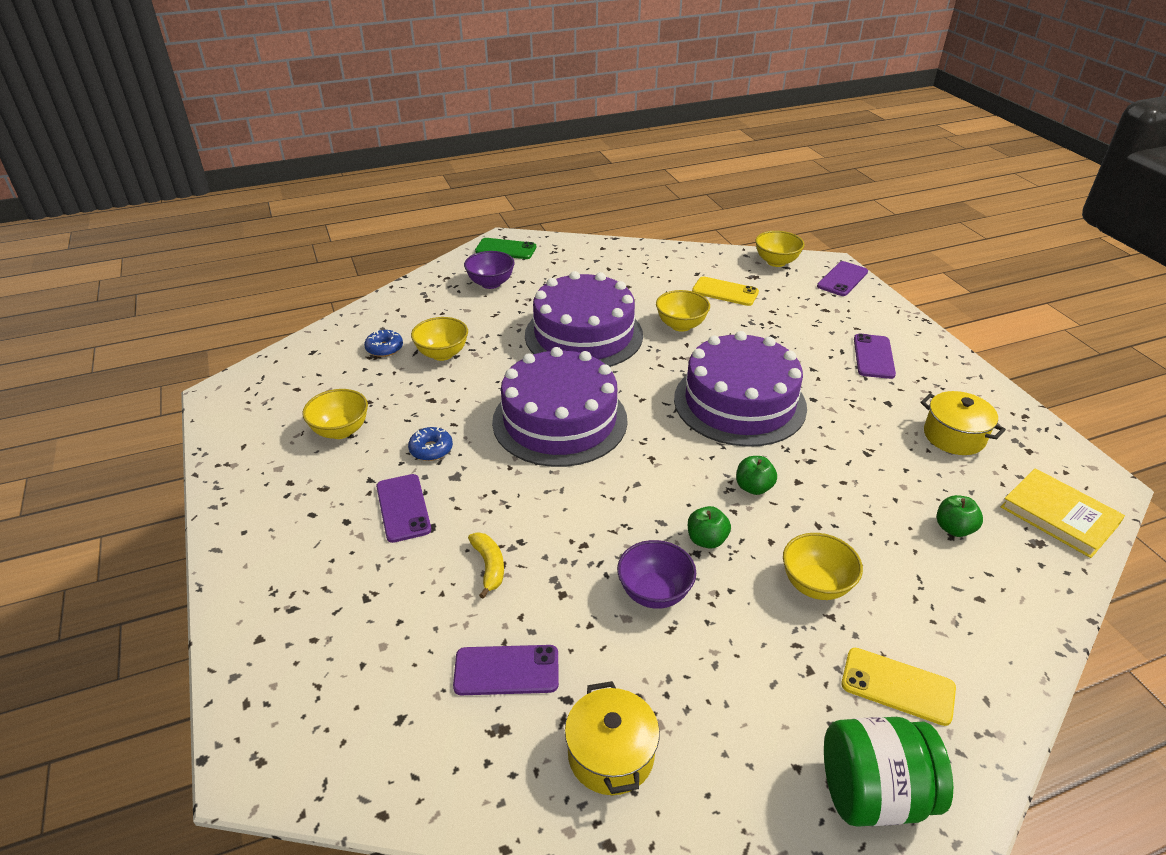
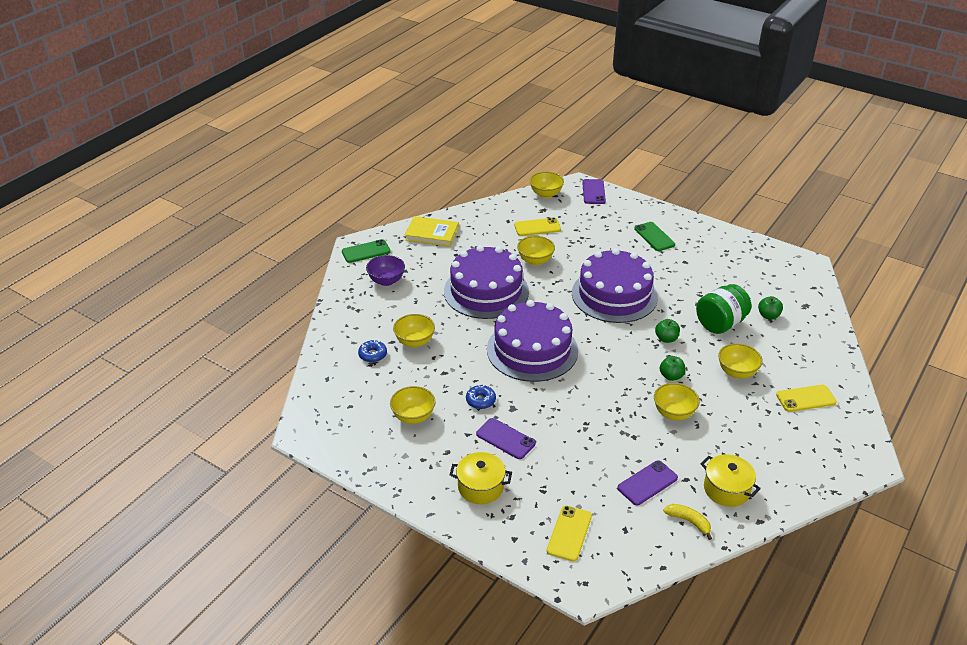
camera: 35 degrees left, 0 degrees up
yellow banana [468,532,504,599] -> yellow banana moved to [663,504,712,540]
purple bowl [617,540,696,609] -> yellow bowl [654,383,700,420]
green jar [824,717,953,827] -> green jar moved to [696,284,751,334]
purple phone [854,334,896,379] -> green phone [634,222,675,251]
yellow pot [920,391,1006,455] -> yellow pot moved to [449,452,512,504]
yellow book [1001,468,1125,558] -> yellow book moved to [405,216,459,247]
none -> yellow phone [547,505,592,561]

